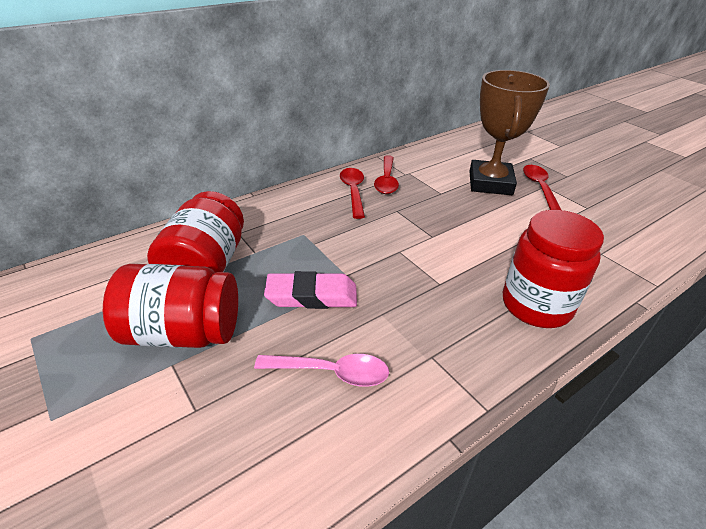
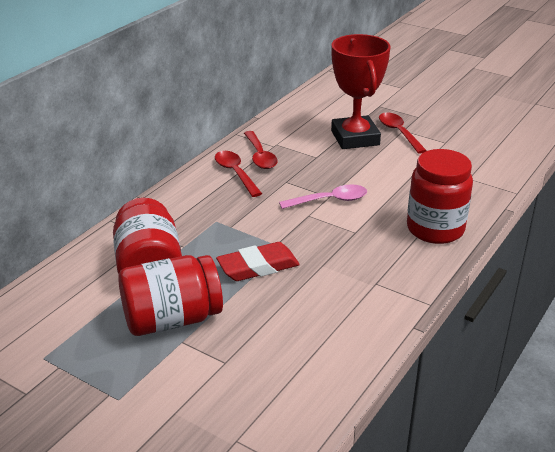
camera: 20 degrees left, 5 degrees down
pink spoon [254,354,389,387] -> pink spoon moved to [279,184,367,209]
pink eraser [264,271,357,309] -> red eraser [216,242,300,281]
brown trophy [469,70,550,195] -> red trophy [331,34,390,149]

